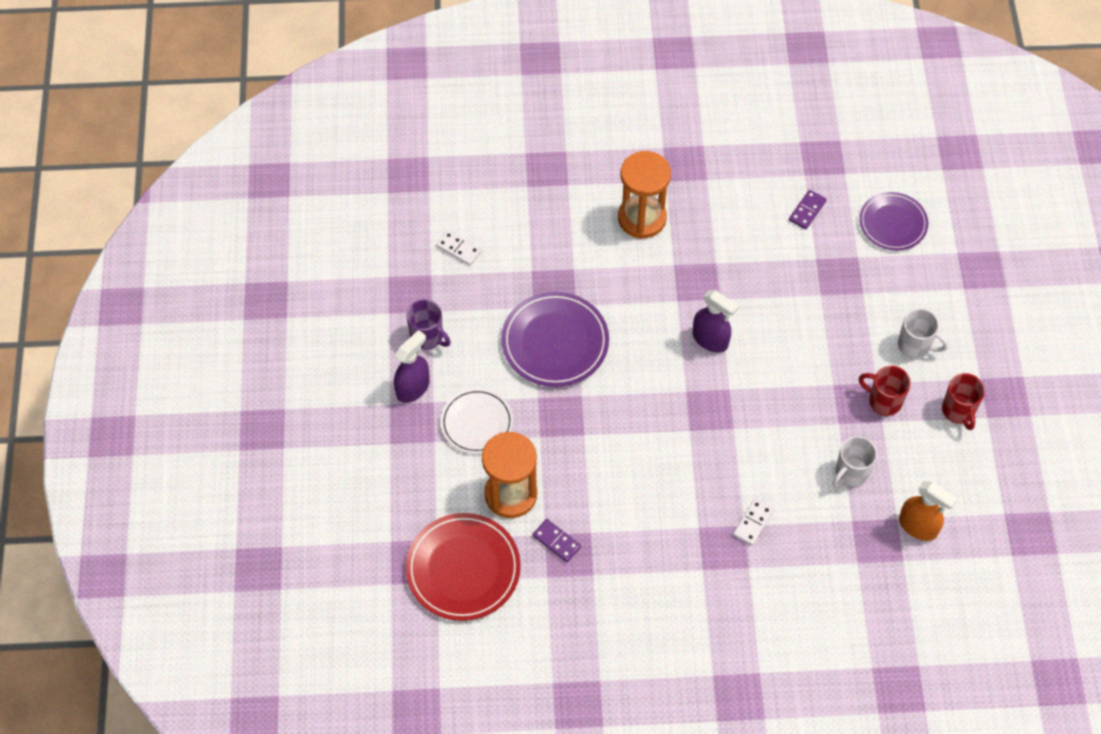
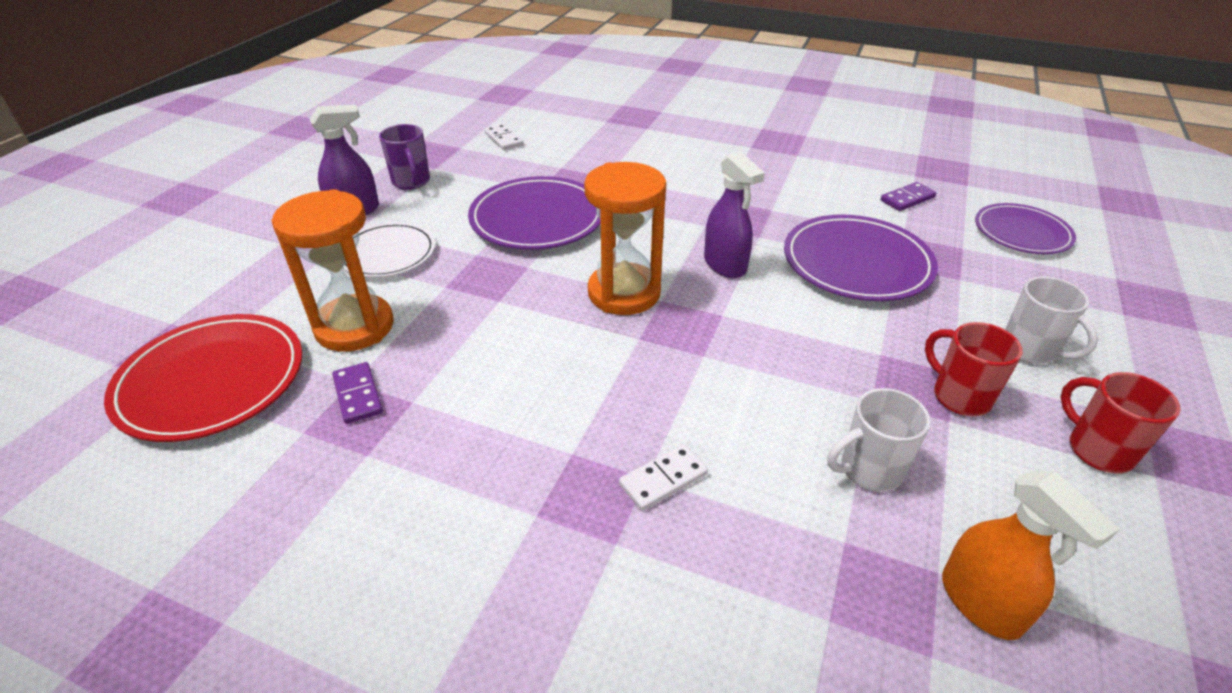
camera: 25 degrees right, 20 degrees down
orange hourglass [618,151,671,239] -> orange hourglass moved to [584,162,666,315]
red mug [942,373,985,430] -> red mug turned 135 degrees clockwise [1060,372,1181,474]
none -> purple plate [784,214,938,301]

